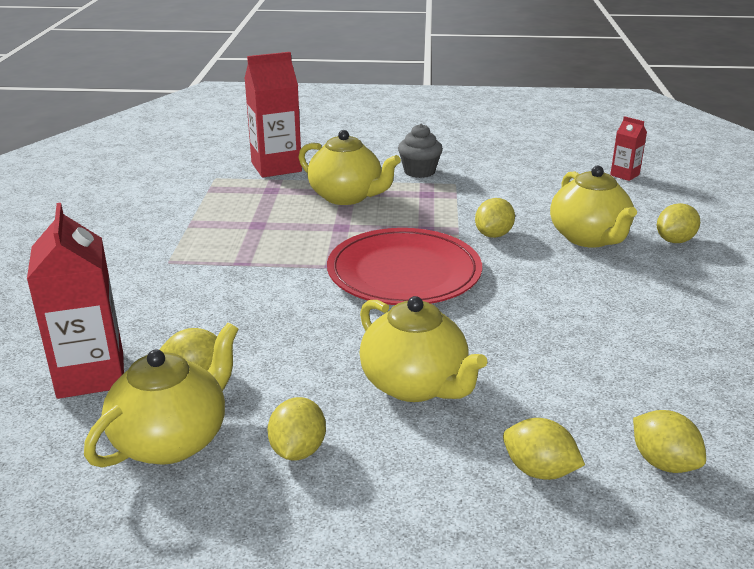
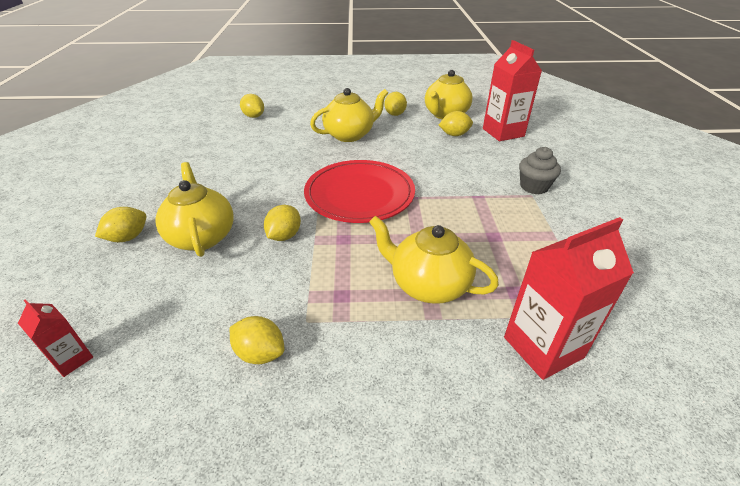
camera: 175 degrees right, 10 degrees up
yellow teapot [360,296,487,402] -> yellow teapot turned 105 degrees clockwise [310,88,388,142]
grey cupcake [398,124,443,178] -> grey cupcake moved to [519,147,561,194]
yellow lemon [503,418,585,480] -> yellow lemon moved to [230,316,285,364]

